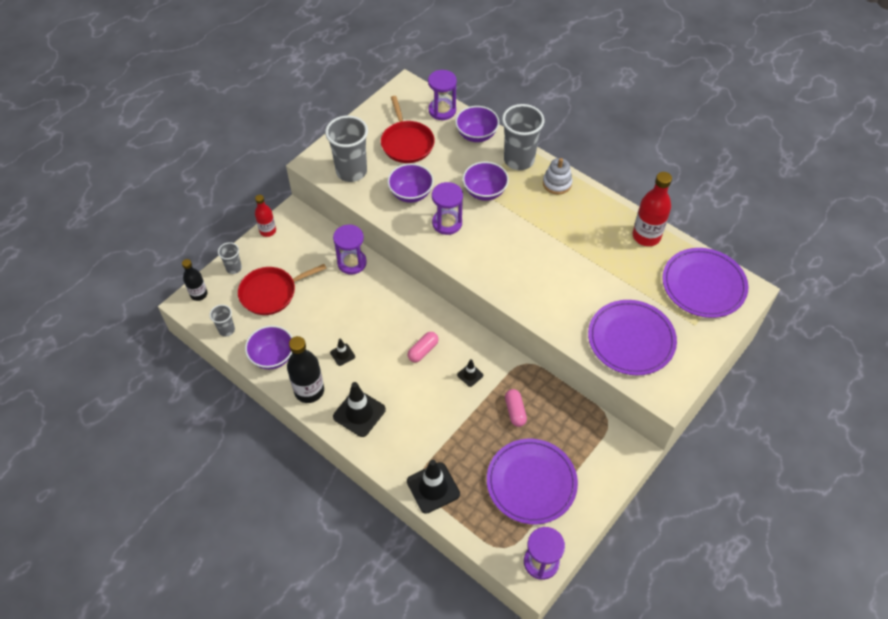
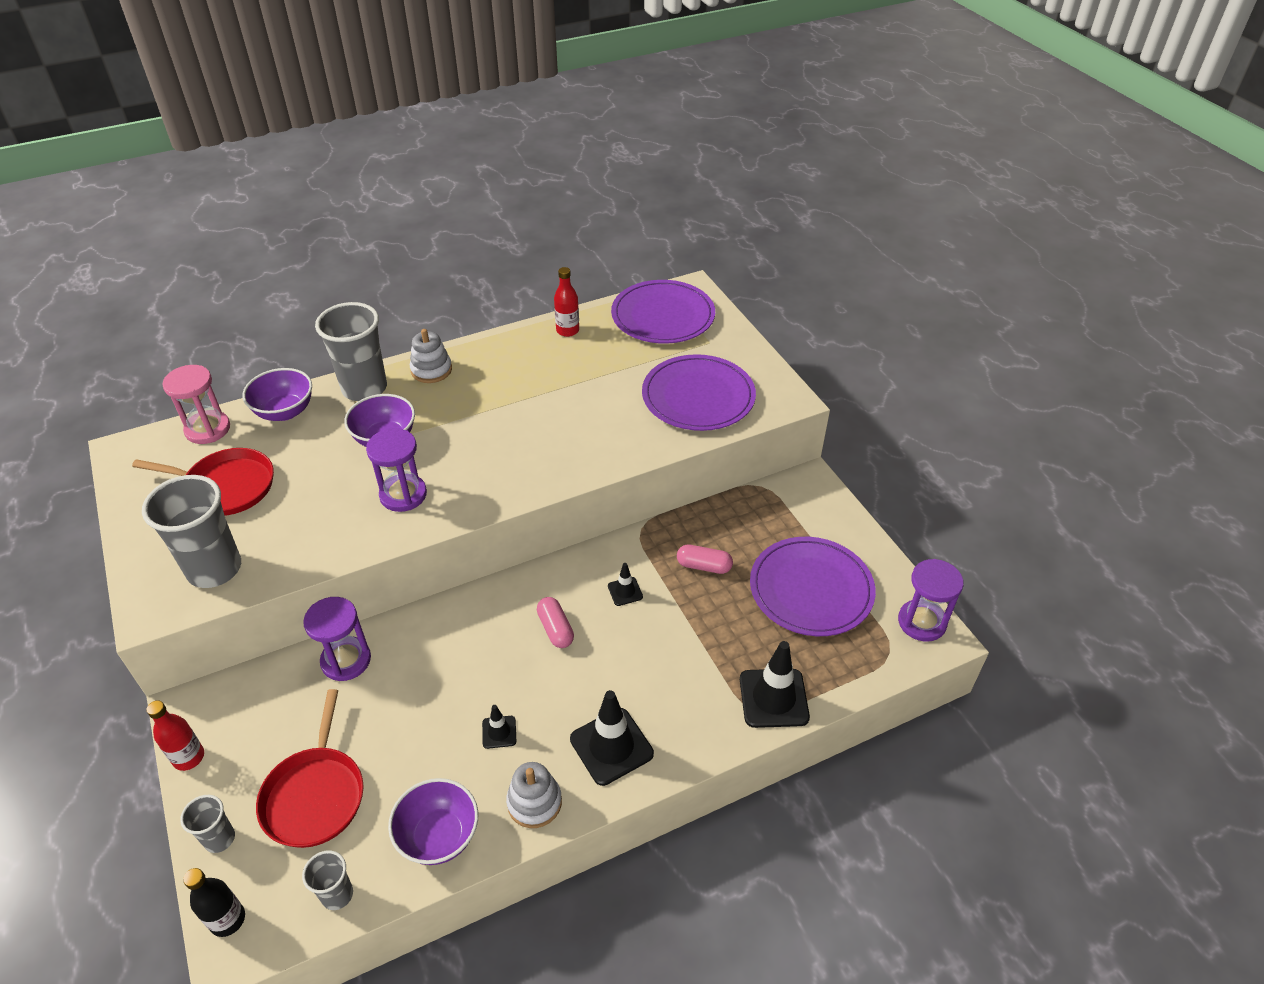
camera: 65 degrees left, 10 degrees down
black bottle [287,336,324,403] -> white stacking toy [506,762,562,828]
purple bowl [387,163,434,203] -> none
purple hourglass [428,70,457,120] -> pink hourglass [162,365,230,444]
red bottle [633,172,672,246] -> red bottle [554,267,579,337], size x0.62

